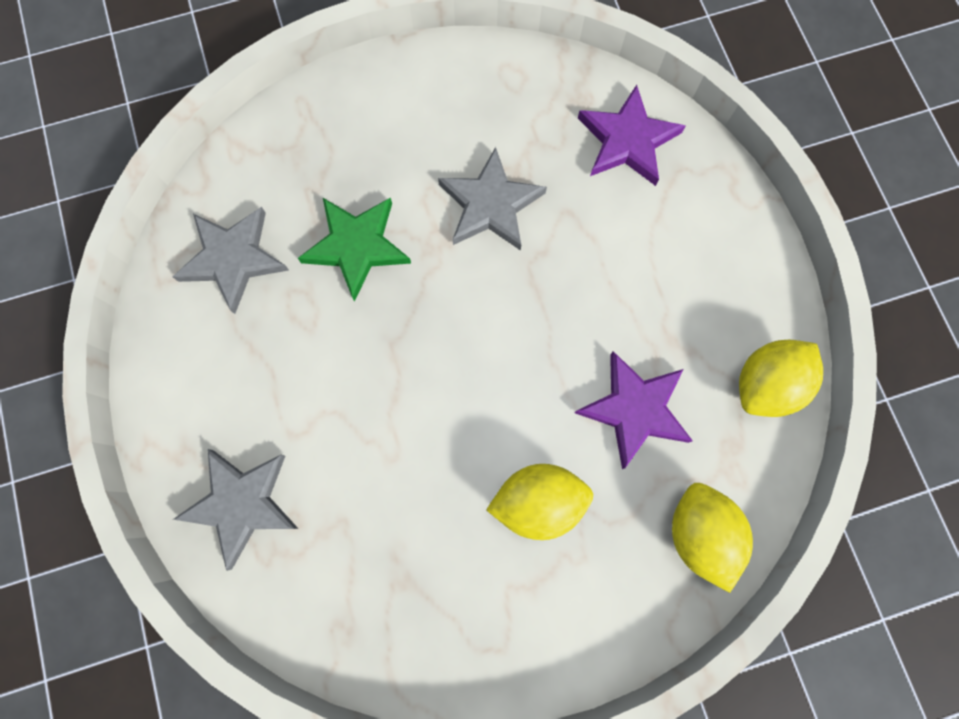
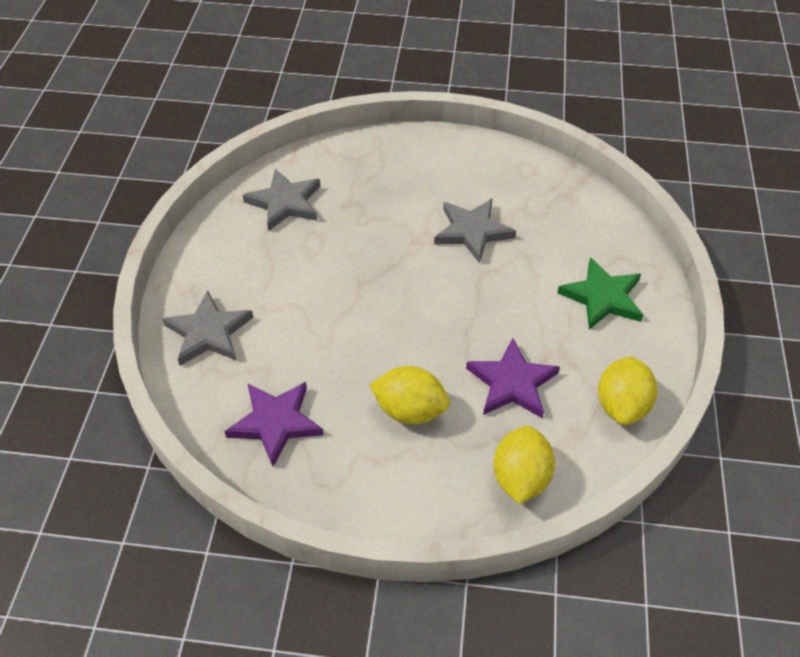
camera: 25 degrees right, 25 degrees down
green star [298,197,411,302] -> green star moved to [557,257,643,330]
purple star [578,85,685,186] -> purple star moved to [224,382,324,467]
yellow lemon [739,340,823,417] -> yellow lemon turned 60 degrees counterclockwise [598,356,657,425]

